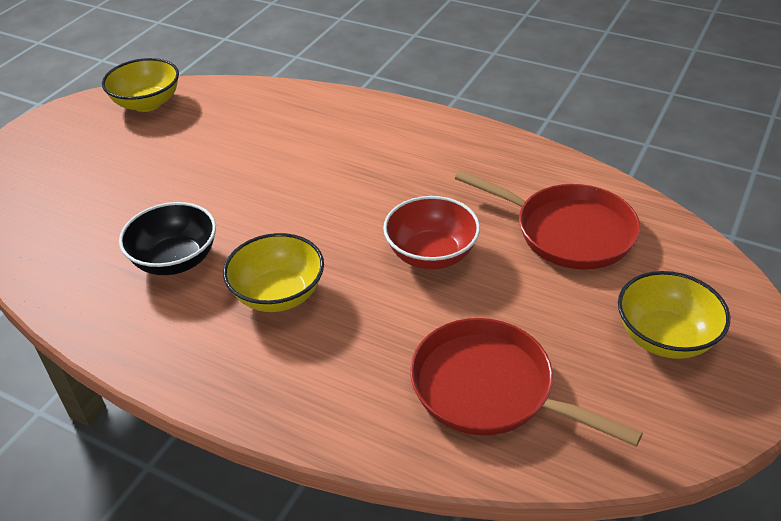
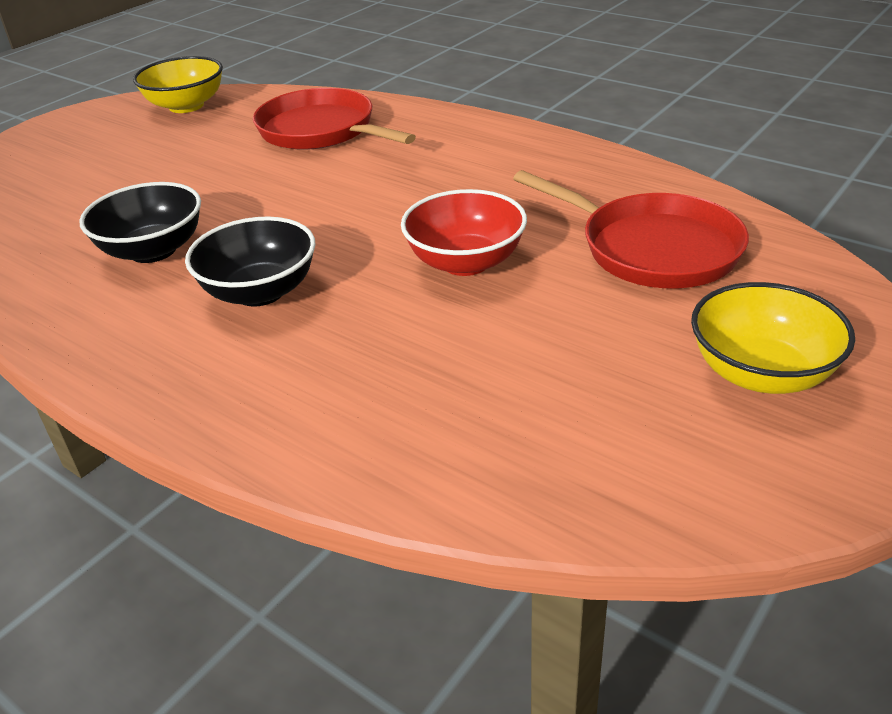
camera: 10 degrees right, 5 degrees down
yellow bowl [223,233,324,312] -> black bowl [185,217,316,307]
red pan [410,318,643,447] -> red pan moved to [253,88,416,150]

